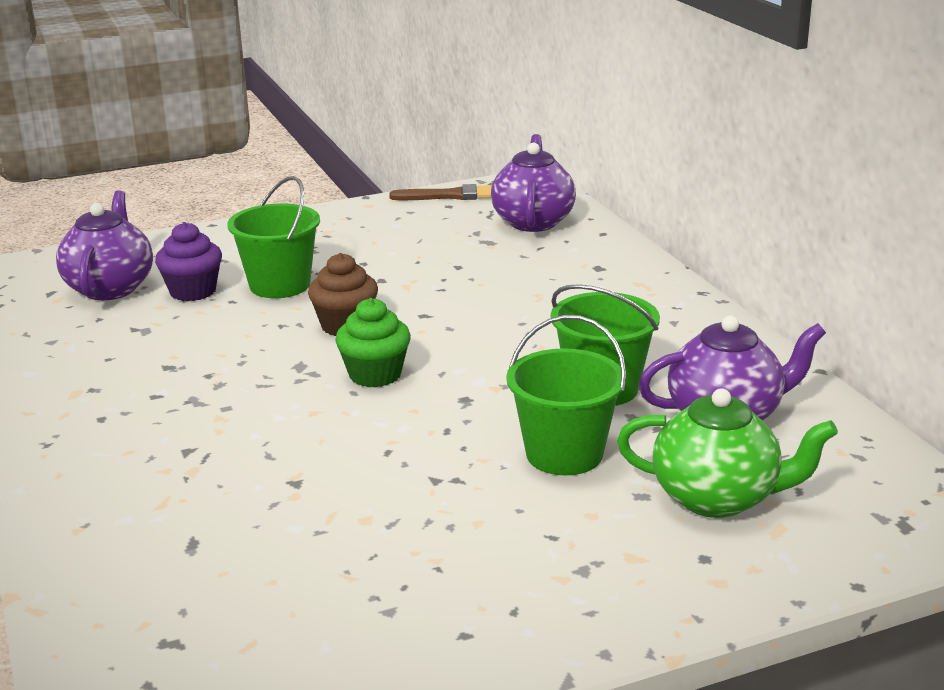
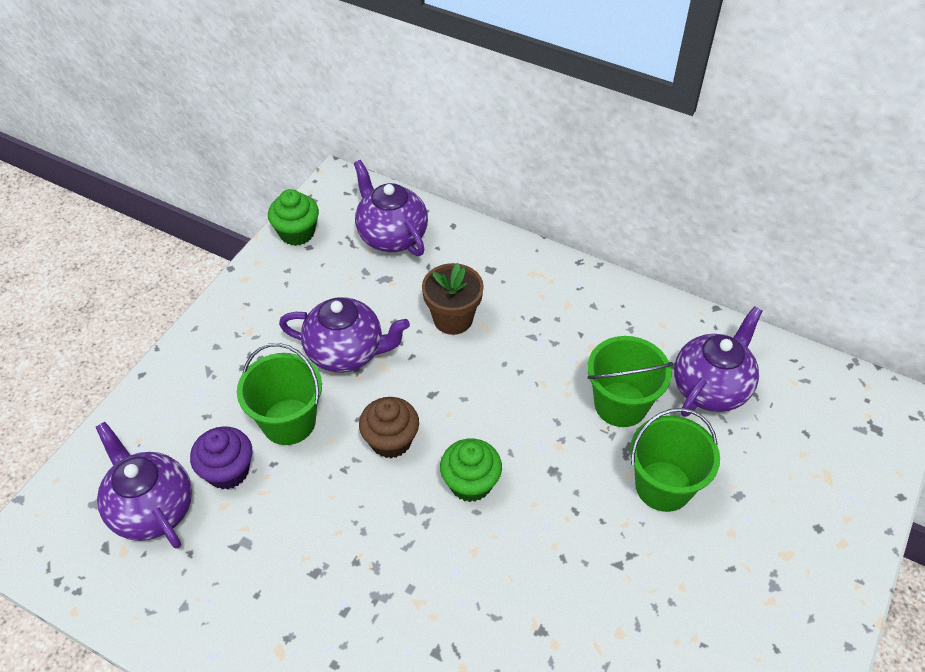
camera: 40 degrees left, 25 degrees up
brown brush [389,184,492,200] -> green cupcake [268,189,319,246]
green teapot [617,388,838,518] -> none
none -> purple teapot [279,297,410,373]
none -> brown flower pot [422,263,484,335]

